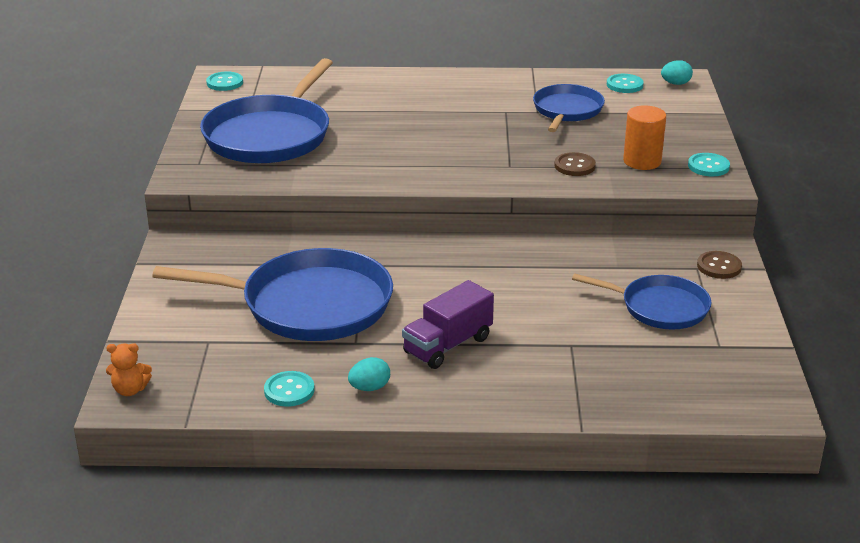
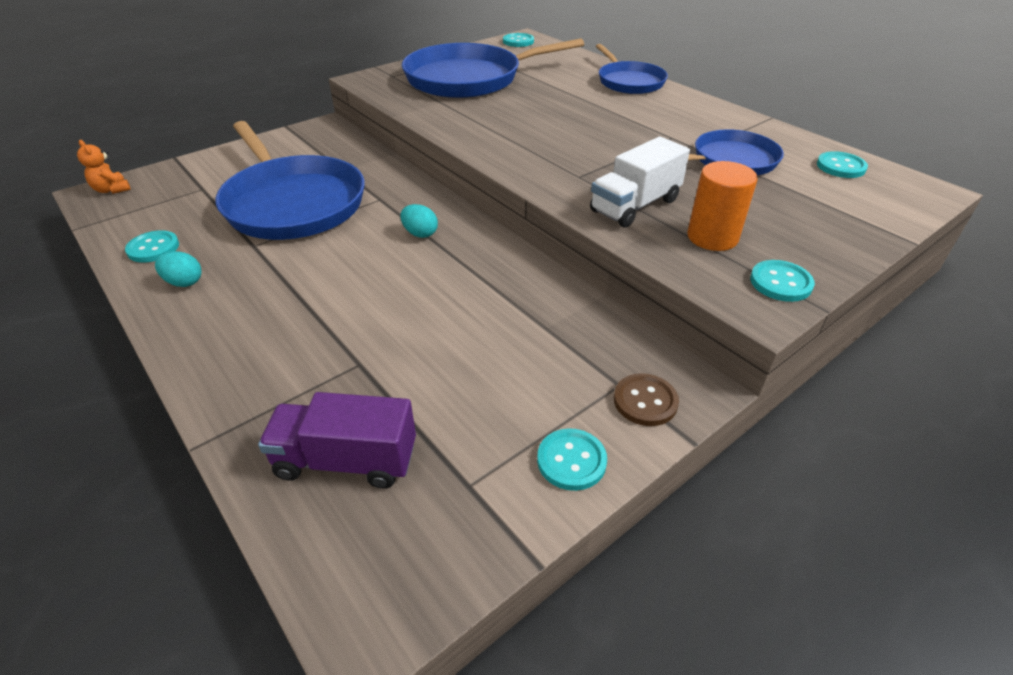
camera: 50 degrees right, 10 degrees up
purple truck [402,280,494,369] -> purple truck moved to [258,392,416,489]
brown button [554,152,596,176] -> white truck [590,137,690,228]
blue pan [572,273,712,330] -> blue pan moved to [596,44,668,94]
turquoise egg [661,60,693,85] -> turquoise egg moved to [400,204,438,238]
none -> turquoise button [537,428,607,491]

